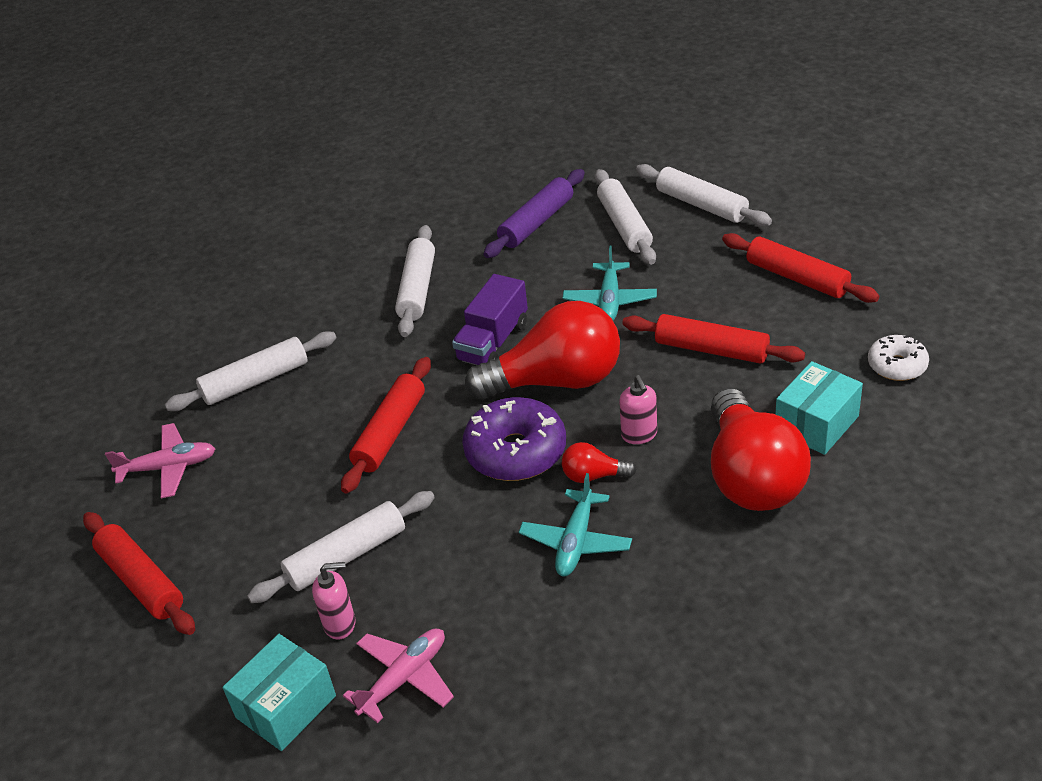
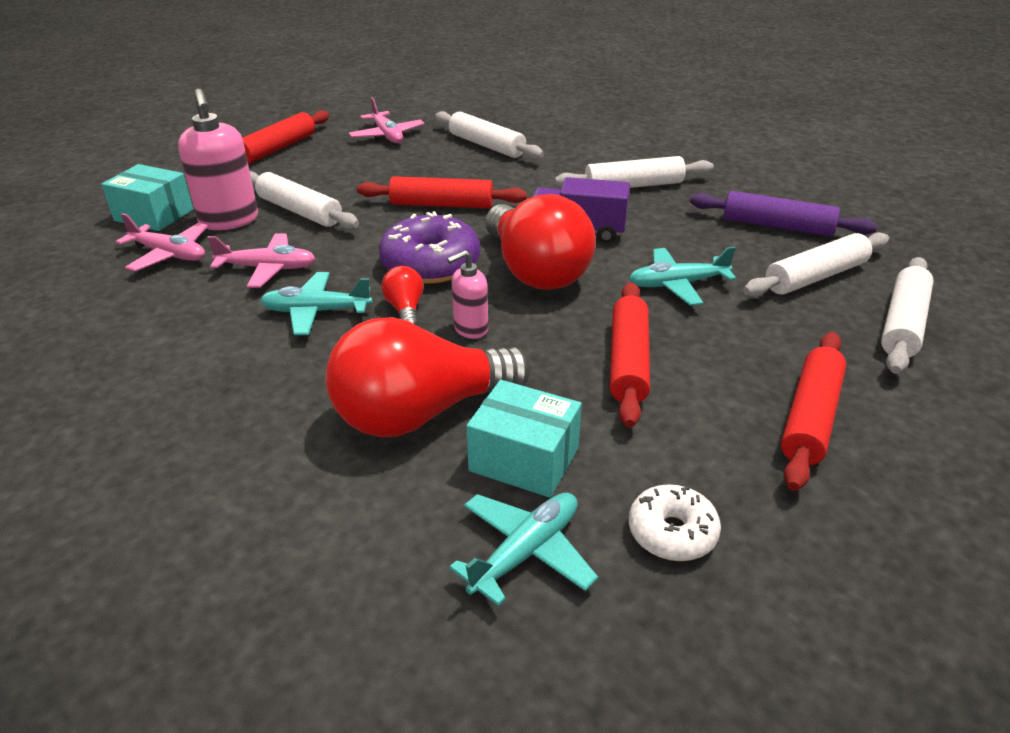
camera: 70 degrees right, 5 degrees down
pink soap dispenser [312,562,355,640] -> pink soap dispenser [178,89,258,230], size x1.80
none -> pink plane [207,234,316,288]
none -> turquoise plane [449,493,598,606]

